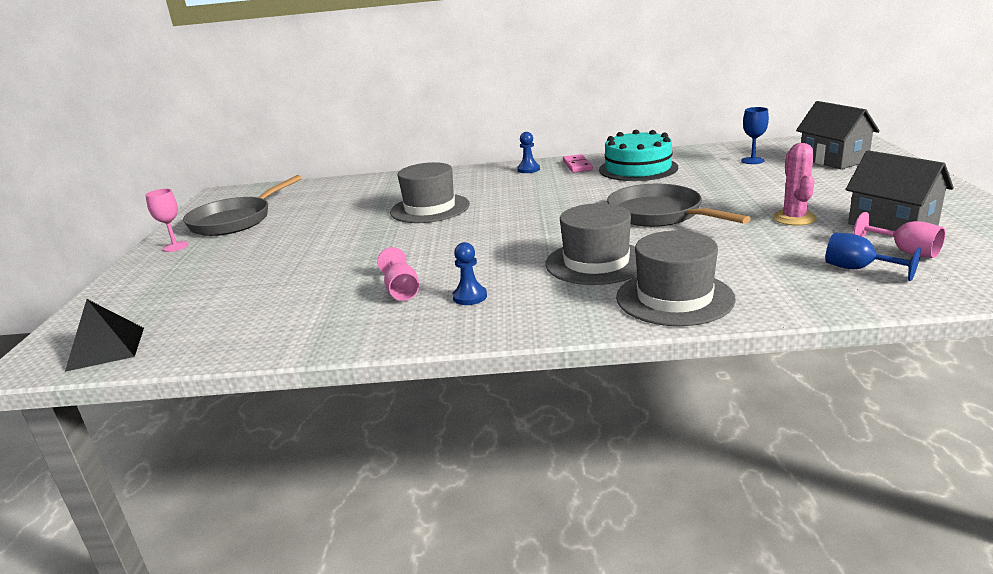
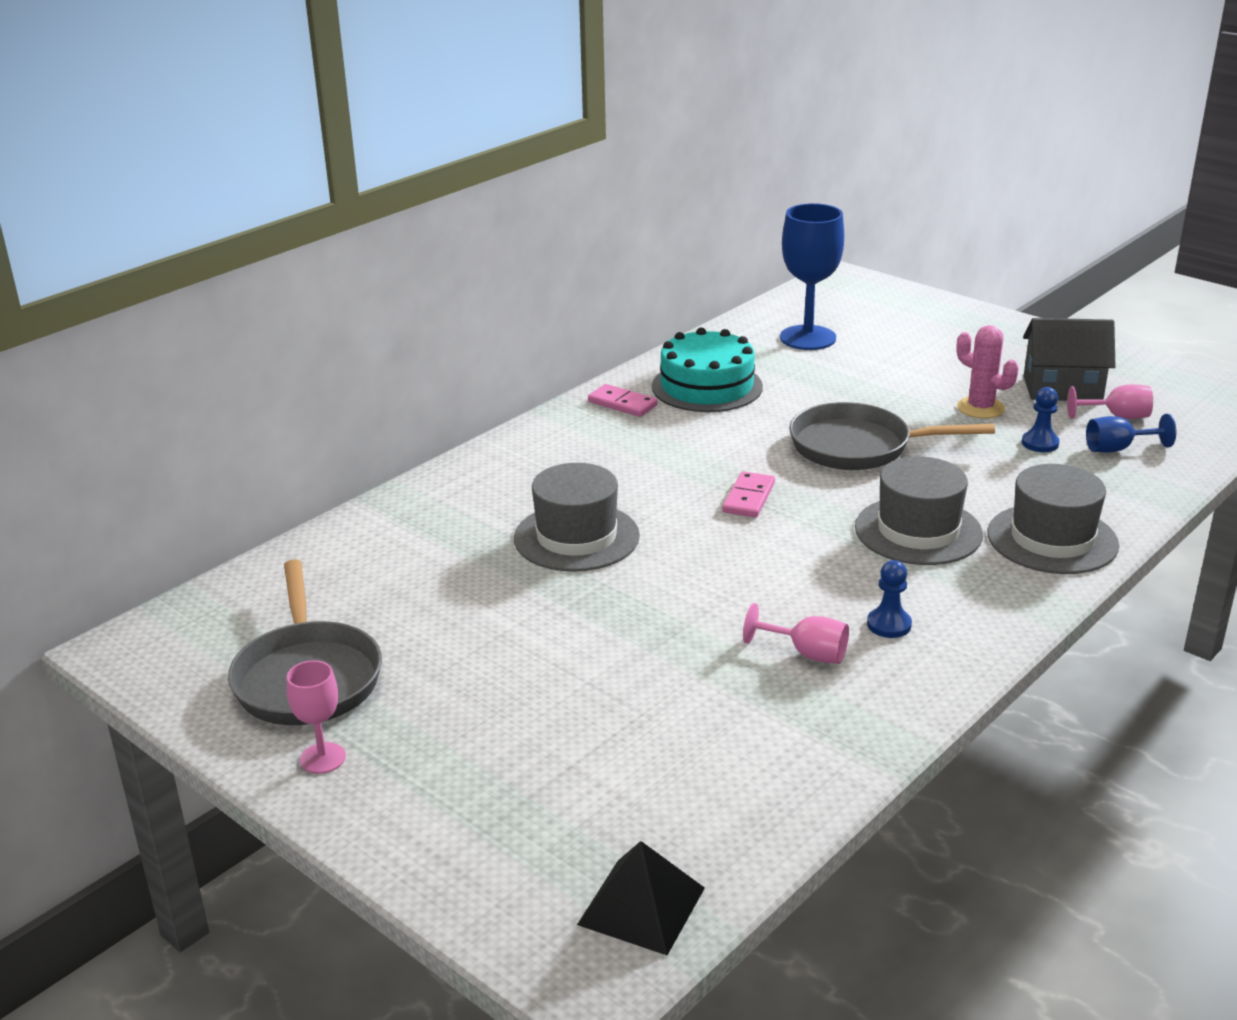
camera: 50 degrees left, 5 degrees up
blue pawn [517,132,540,173] -> blue pawn moved to [1022,387,1060,452]
blue goblet [741,107,769,164] -> blue goblet [780,203,844,350], size x1.93
grey house [796,101,880,169] -> none
none -> pink domino [722,471,775,518]

